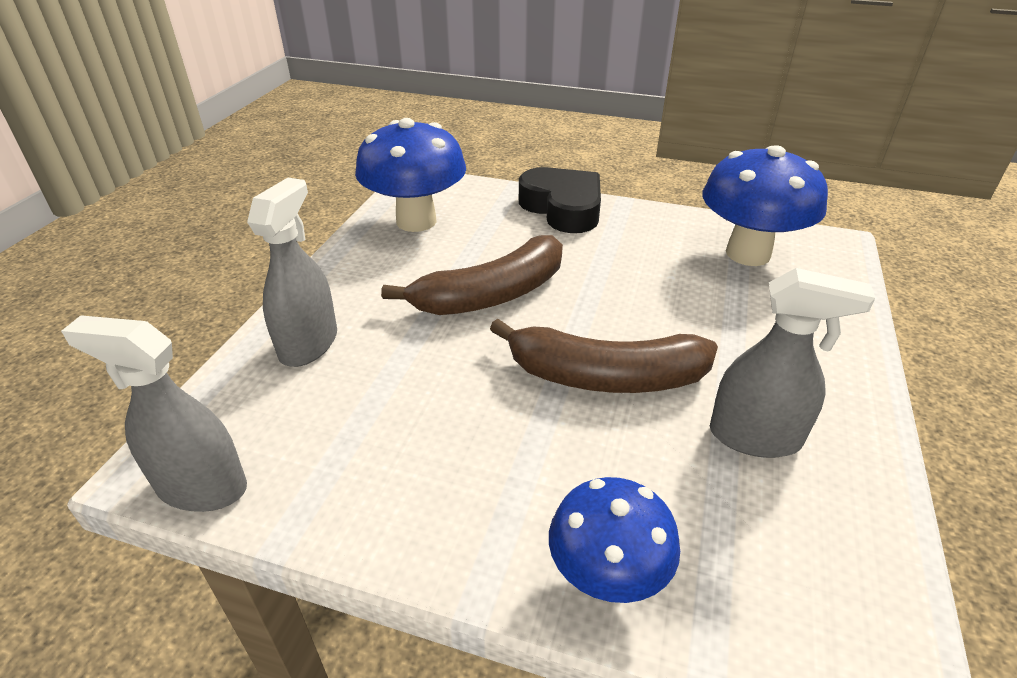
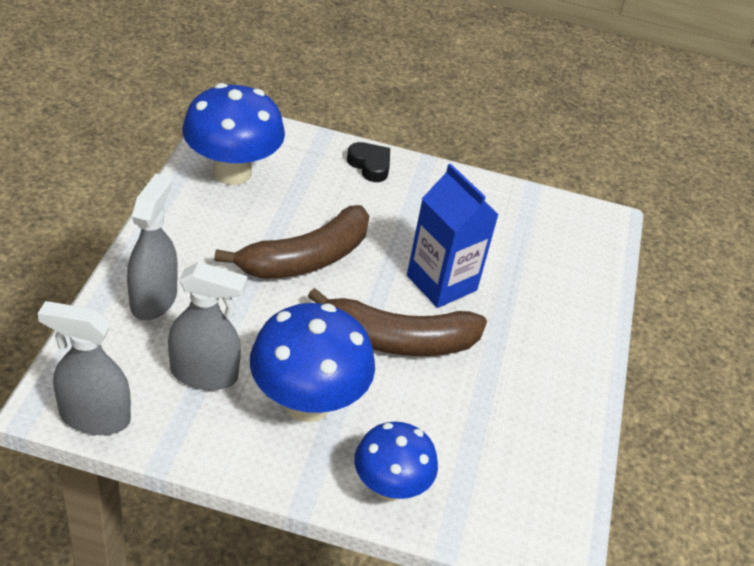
camera: 10 degrees left, 5 degrees up
black heart [519,167,601,233] -> black heart [347,142,390,182], size x0.56
blue mushroom [702,145,828,266] -> blue mushroom moved to [250,303,375,422]
grey spray bottle [710,268,875,458] -> grey spray bottle moved to [168,262,247,390]
none -> blue carton [407,164,499,308]

